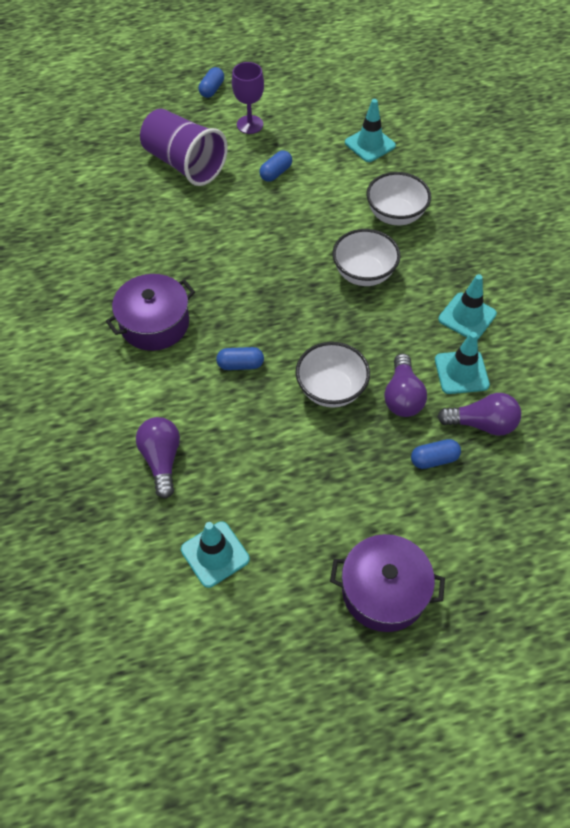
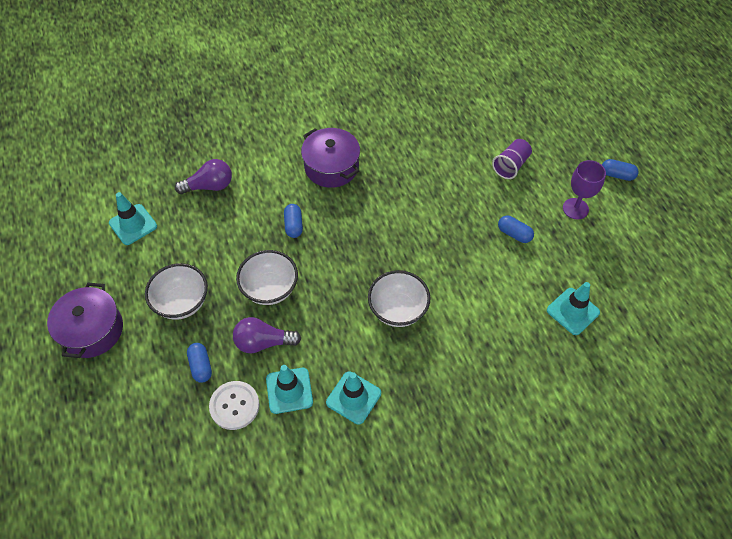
camera: 85 degrees right, 0 degrees up
purple cup [140,109,228,186] -> purple cup [492,139,532,179], size x0.55
white bowl [366,172,431,225] -> white bowl moved to [145,263,208,320]
purple light bulb [438,393,521,436] -> white button [209,381,260,430]

